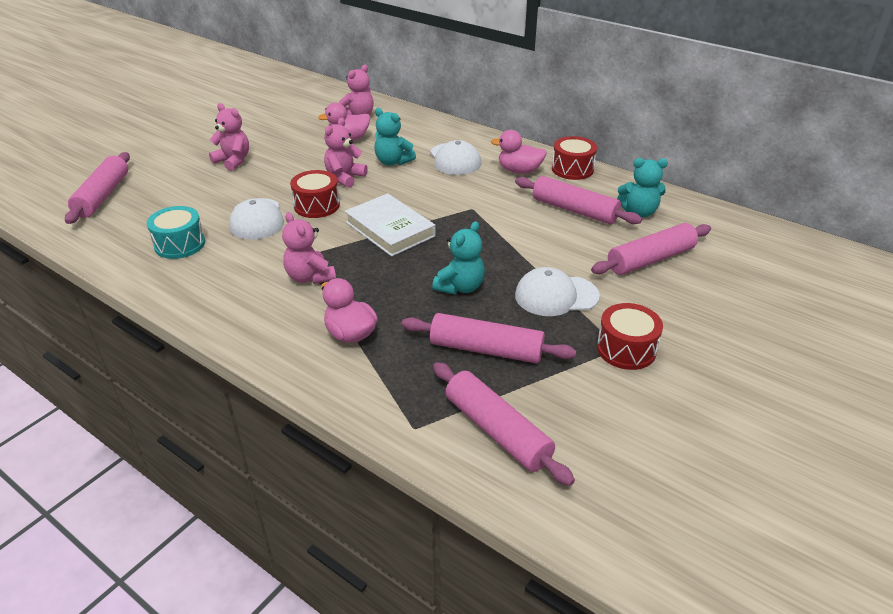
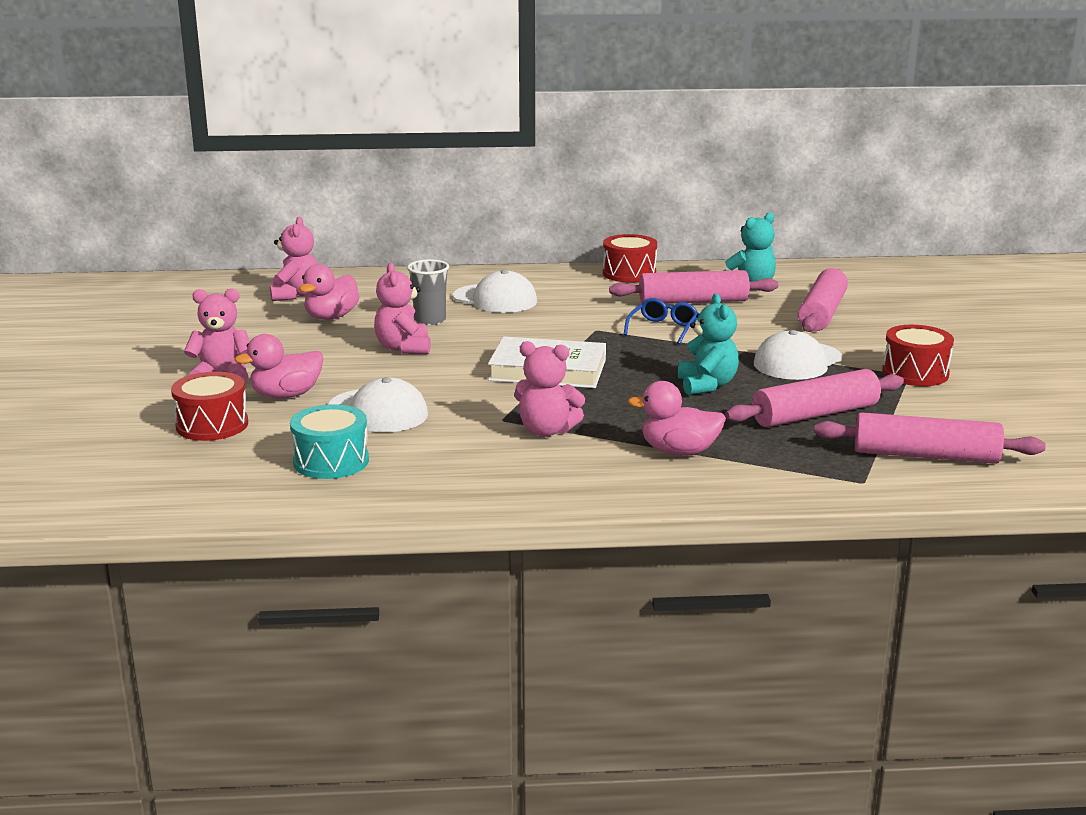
camera: 40 degrees left, 15 degrees down
pink rolling pin [65,152,130,224] -> none
red drum [290,170,340,218] -> red drum moved to [171,372,248,441]
turquoise teddy bear [374,108,416,166] -> grey cup [407,259,449,325]
pink duck [491,130,547,174] -> pink duck moved to [234,334,323,399]
none -> blue glasses [623,298,699,344]

